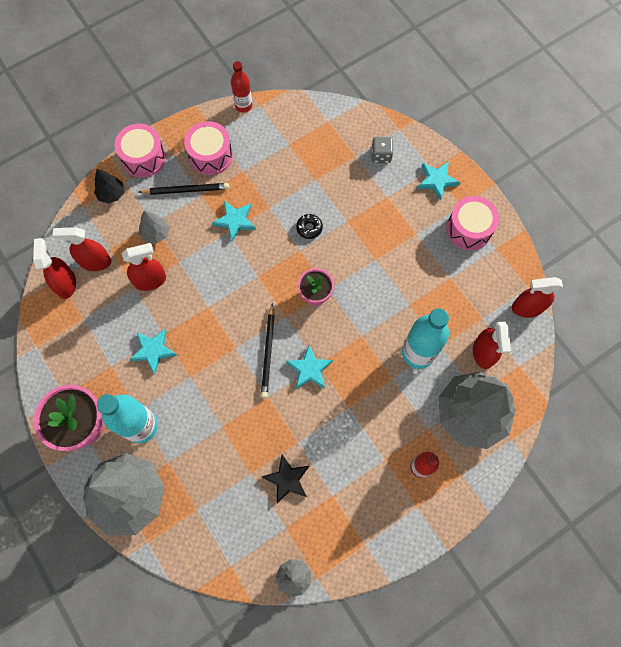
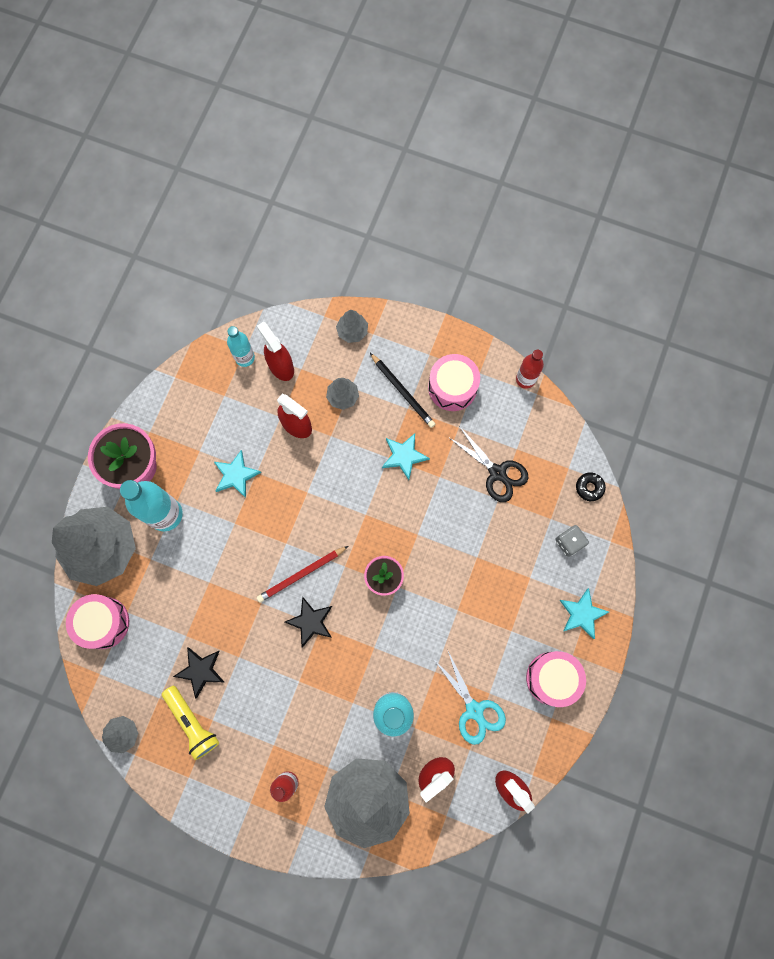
camera: 55 degrees right, 5 degrees up
red spray bottle [33,238,76,299] -> turquoise bottle [227,326,255,367]
black tree [94,169,124,204] -> grey tree [336,309,368,343]
pink drum [115,124,166,178] -> pink drum moved to [66,594,129,649]
black pencil [261,303,275,398] -> red pencil [256,546,348,603]
turquoise star [286,345,333,389] -> black star [285,596,332,648]
black donut [296,214,323,239] -> black donut moved to [576,472,606,501]
none -> yellow flashlight [162,686,219,760]
none -> turquoise scissors [435,651,506,745]
none -> black scissors [448,426,528,502]

